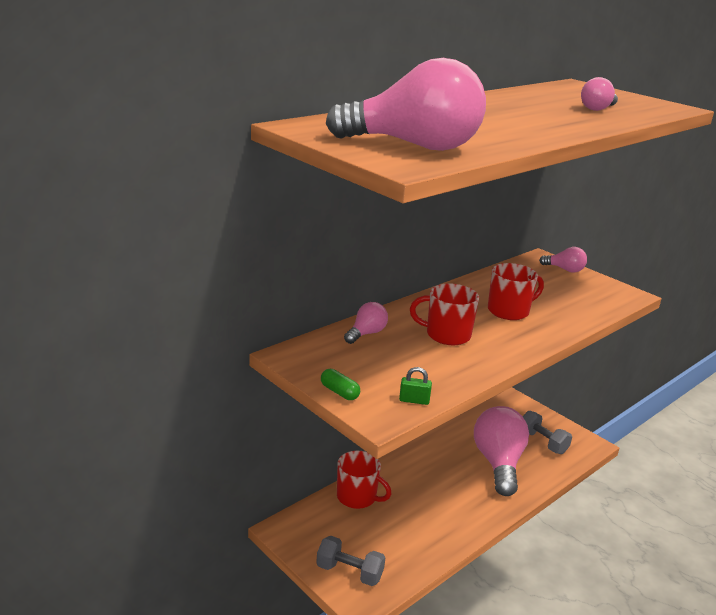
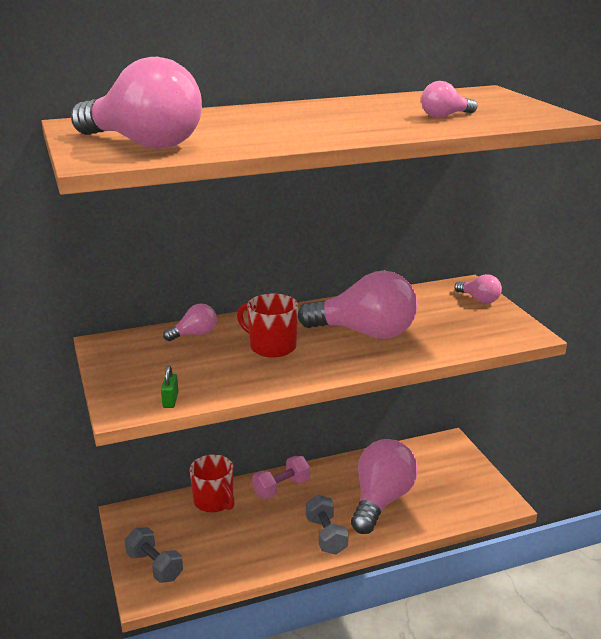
camera: 25 degrees right, 0 degrees up
green capsule [321,369,360,400] -> none
green padlock [399,367,432,405] -> green padlock turned 60 degrees clockwise [161,365,179,408]
red mug [488,263,544,320] -> pink light bulb [298,271,417,339]
grey dumbbell [523,411,572,454] -> grey dumbbell moved to [306,495,349,555]
none -> pink dumbbell [252,456,310,499]

